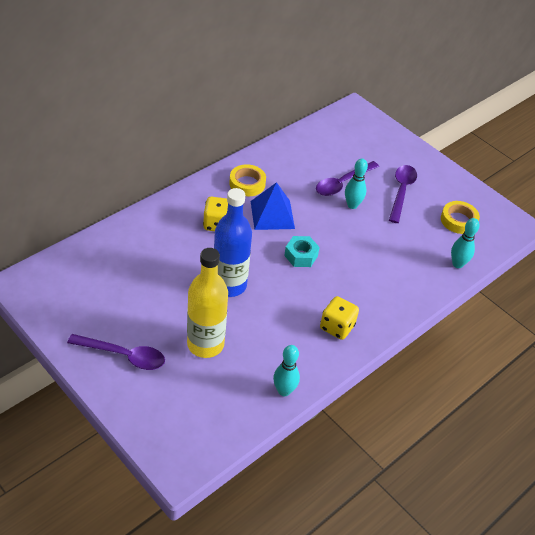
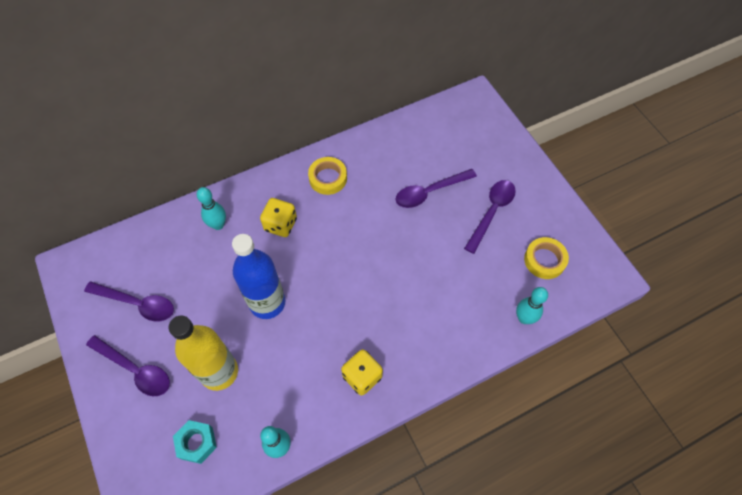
camera: 20 degrees right, 15 degrees up
blue pyramid [251,182,295,230] -> none
turquoise nut [284,236,320,267] -> turquoise nut moved to [173,420,217,464]
turquoise bowling pin [345,159,368,209] -> turquoise bowling pin moved to [197,187,226,230]
none -> purple spoon [84,281,174,321]

